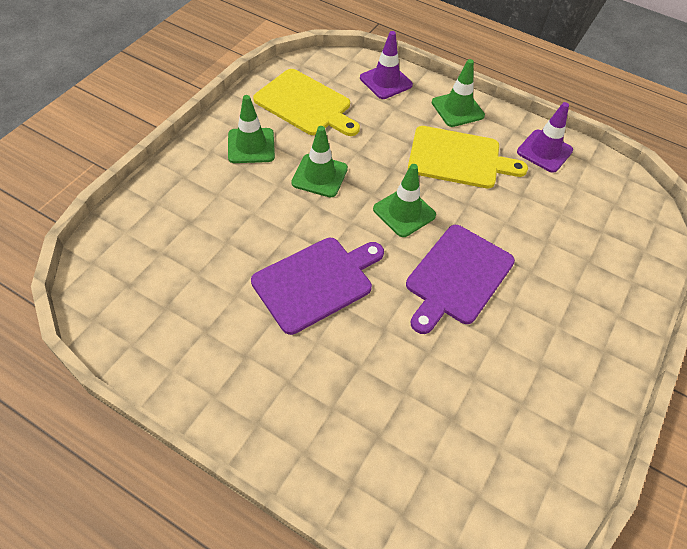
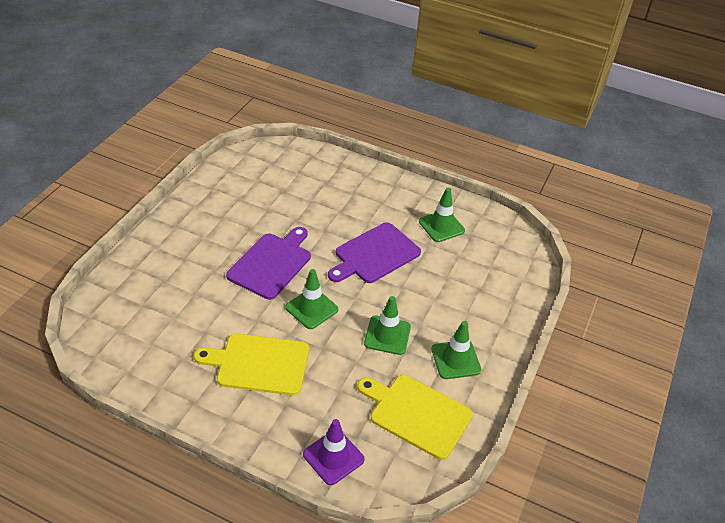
camera: 175 degrees right, 10 degrees down
green traffic cone [432,59,485,127] -> green traffic cone moved to [419,188,465,242]
purple traffic cone [517,102,573,173] -> none

